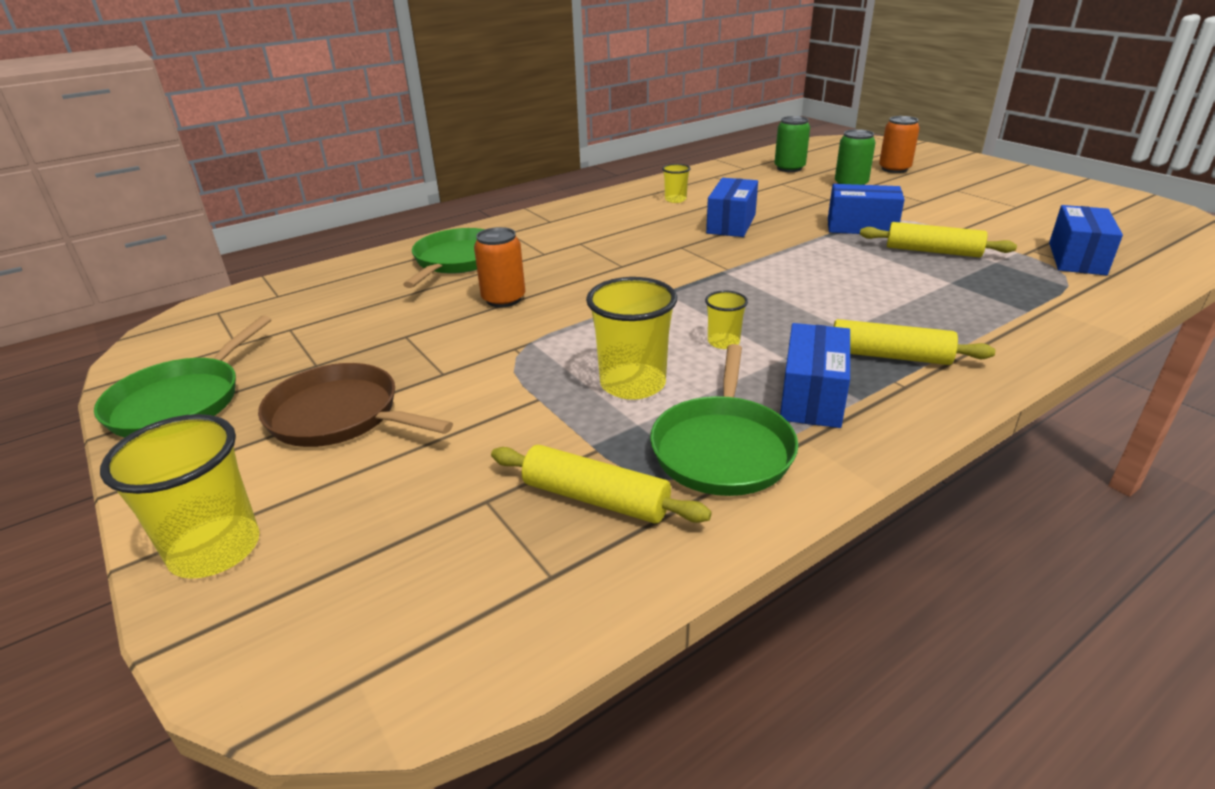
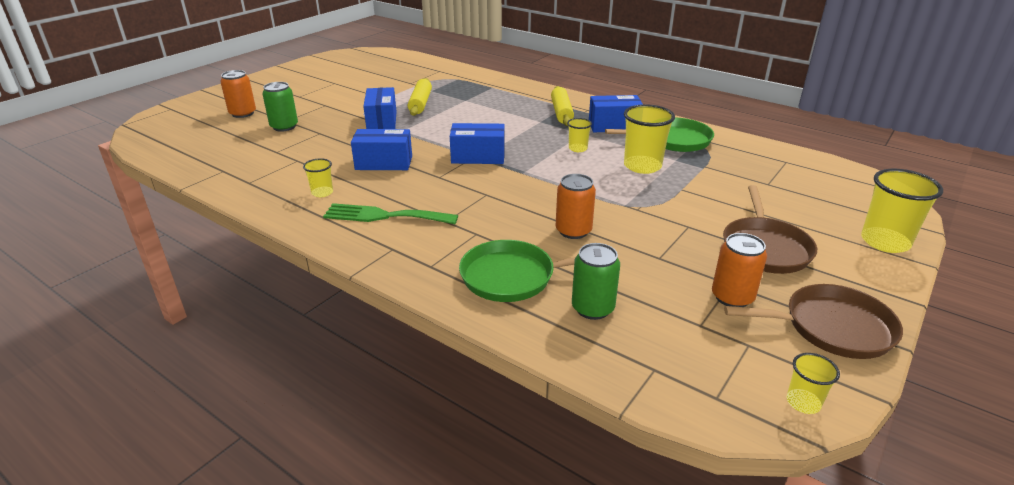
camera: 110 degrees left, 0 degrees up
green pan [94,315,271,437] -> brown pan [724,284,903,359]
yellow rolling pin [491,445,712,524] -> none
green can [774,116,810,172] -> green can moved to [572,243,620,320]
blue box [1049,205,1123,275] -> blue box moved to [450,123,505,164]
none -> green fork [323,203,458,224]
none -> orange can [712,233,767,307]
none -> yellow cup [787,353,840,414]

